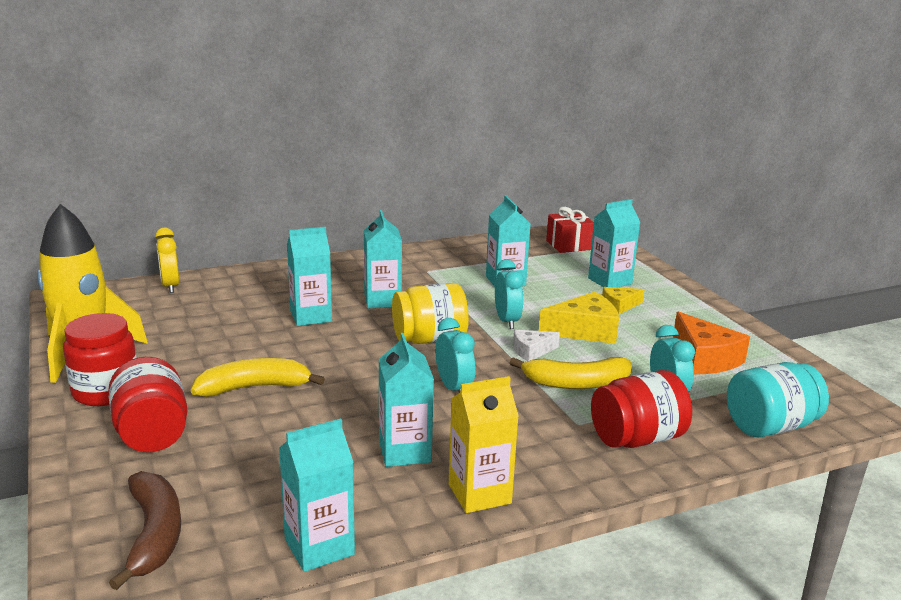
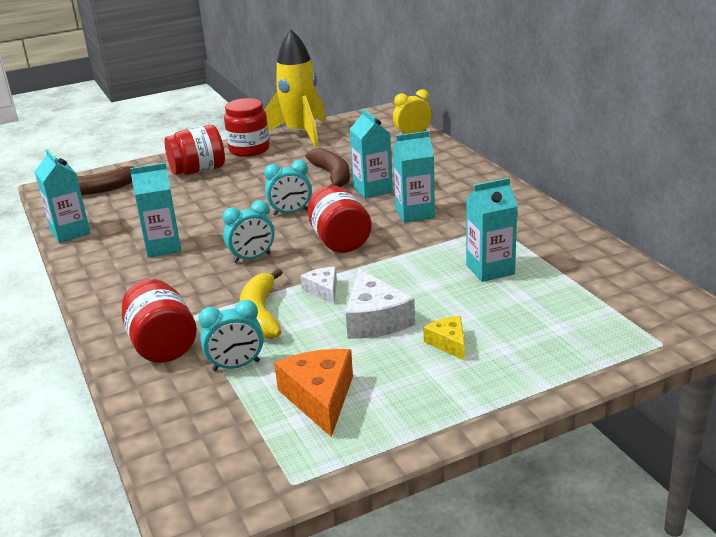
camera: 90 degrees right, 5 degrees up
yellow banana [191,358,325,397] -> none
yellow jar [392,283,469,344] -> red jar [307,185,372,253]
yellow carton [449,376,519,513] -> none
turquoise clock [495,259,524,329] -> turquoise clock moved to [264,160,312,216]
yellow cheese [539,292,619,344] -> white cheese [346,269,415,339]
red gift [546,207,594,253] -> none
turquoise carton [588,199,640,288] -> none
orange cheese [673,311,750,374] -> orange cheese turned 105 degrees clockwise [274,349,353,437]
turquoise jar [727,362,829,437] -> none
none -> brown banana [306,148,350,187]

